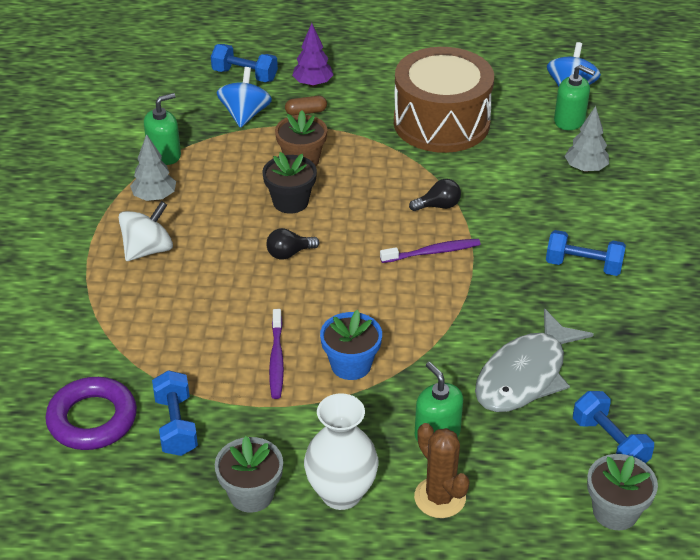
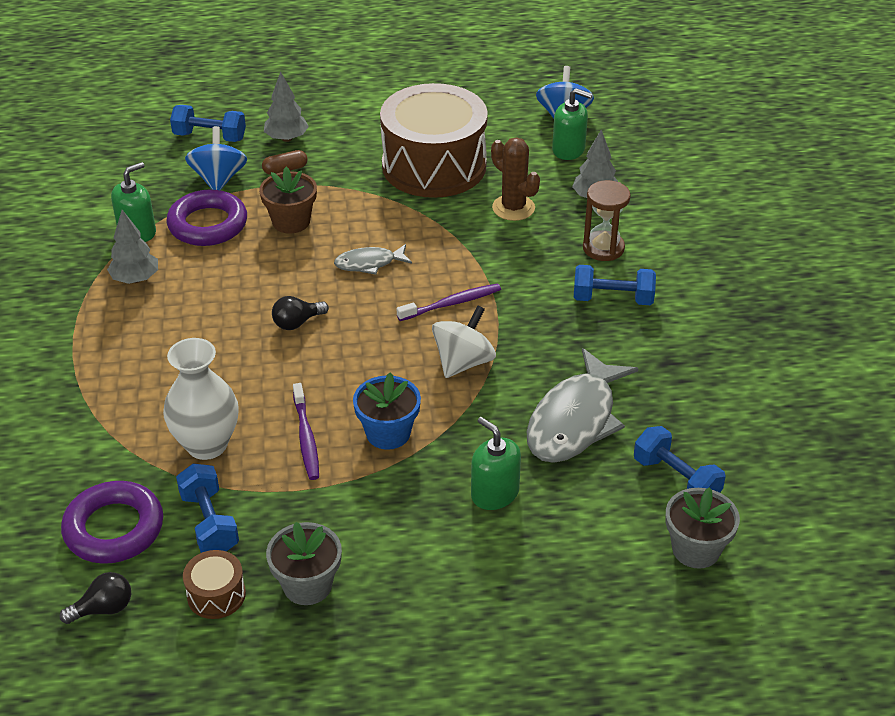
camera: 10 degrees left, 0 degrees up
white spinning top [119,201,173,261] -> white spinning top moved to [432,306,496,378]
black flower pot [262,152,317,214] -> none
purple tree [292,23,333,87] -> grey tree [264,72,309,142]
white vase [304,393,379,510] -> white vase moved to [163,338,239,460]
black light bulb [409,179,461,211] -> black light bulb moved to [60,572,131,624]
brown cactus [414,423,470,518] -> brown cactus moved to [491,137,540,221]
none -> purple ring [167,189,247,246]
none -> brown drum [183,550,246,619]
none -> grey fish [334,244,412,275]
none -> brown hourglass [583,180,631,261]

